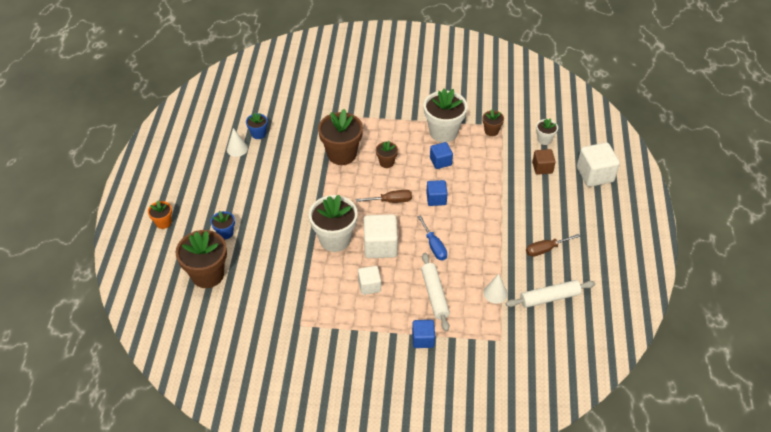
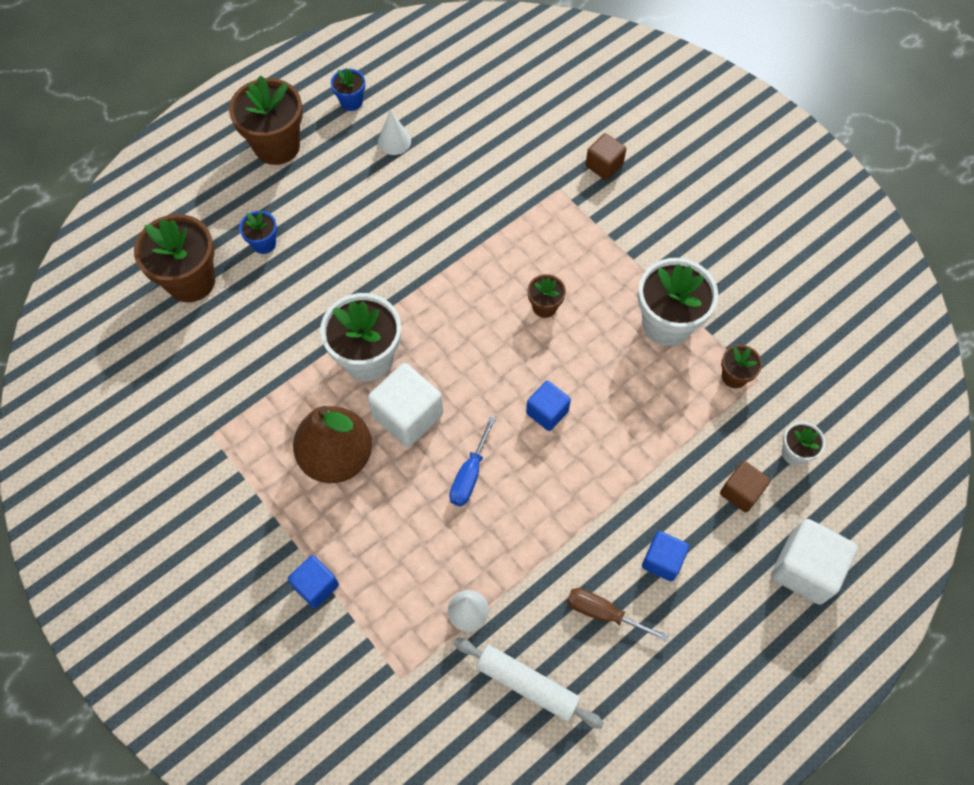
camera: 45 degrees right, 15 degrees up
orange flower pot [148,200,172,229] -> none
blue flower pot [246,113,268,139] -> blue flower pot moved to [331,68,365,111]
brown flower pot [318,109,363,165] -> brown flower pot moved to [229,75,303,165]
brown screwdriver [356,190,412,203] -> none
white cube [358,266,381,295] -> brown pear [293,406,372,483]
white rolling pin [421,253,450,331] -> none
blue cube [430,142,453,169] -> blue cube moved to [642,531,689,581]
none -> brown cube [586,133,626,180]

